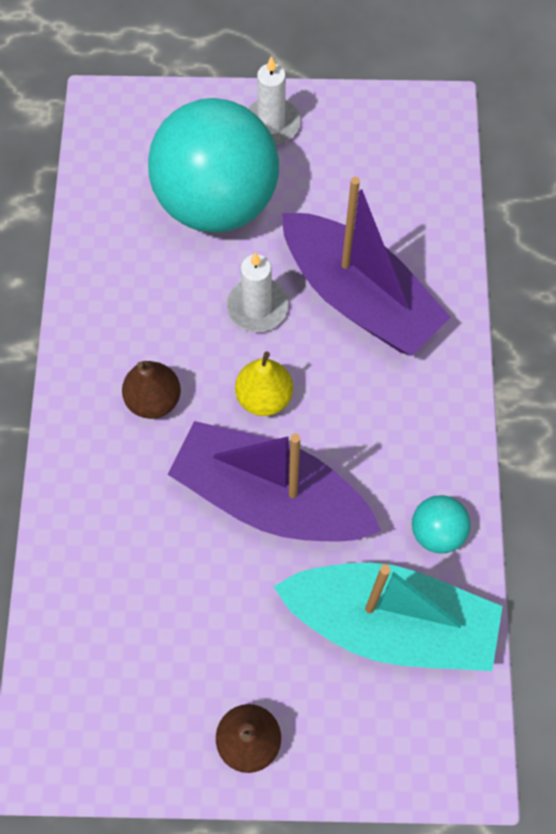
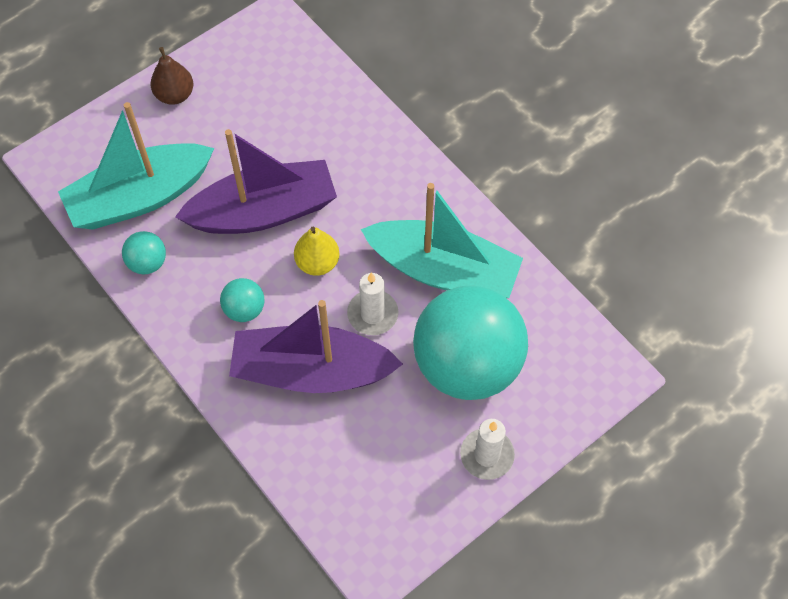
camera: 140 degrees right, 5 degrees down
brown pear [122,361,181,419] -> none
none -> turquoise ball [220,278,264,322]
none -> turquoise boat [361,183,523,298]

